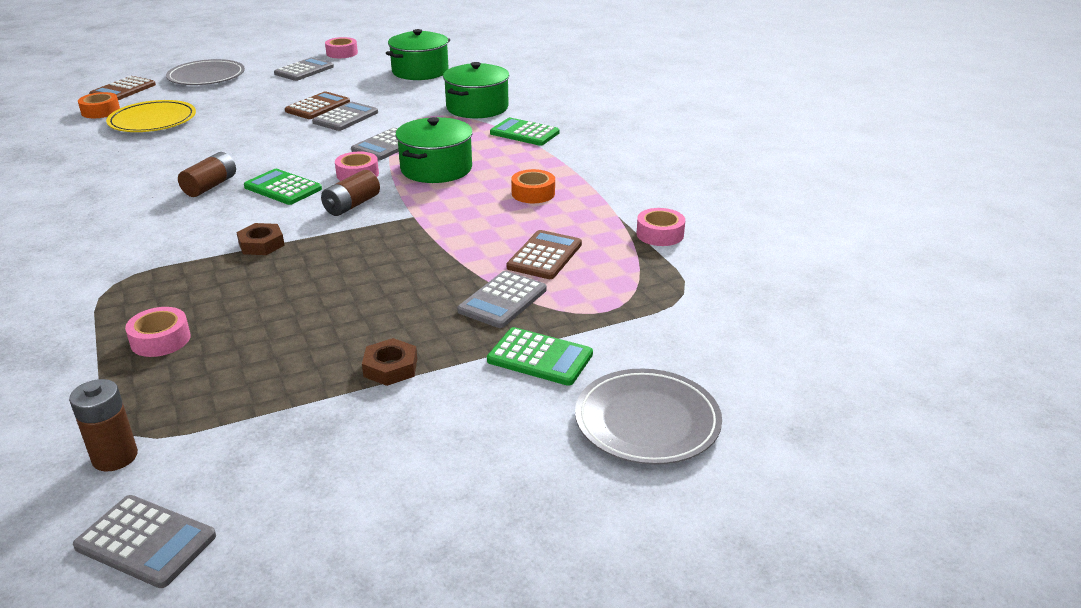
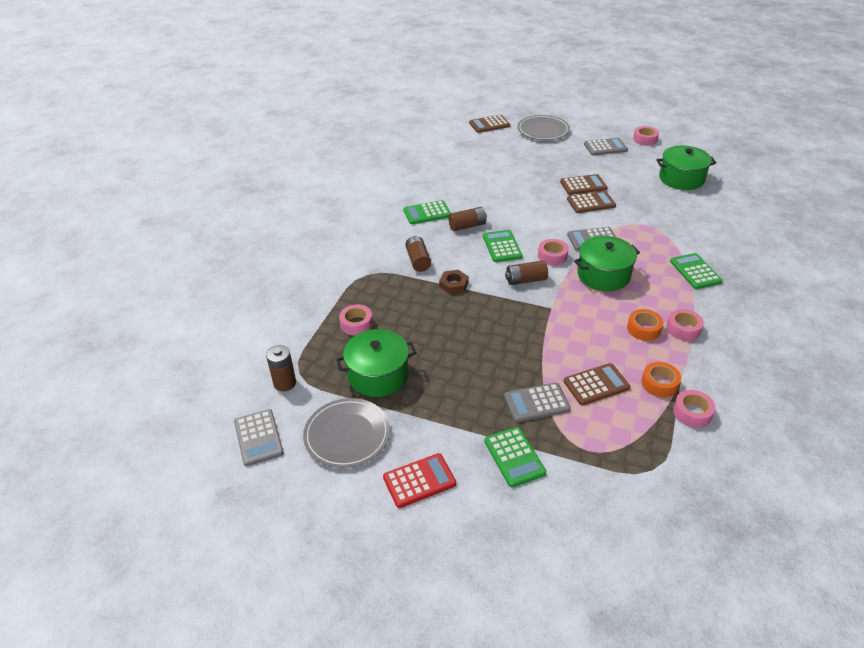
camera: 45 degrees right, 10 degrees up
orange tape [78,92,120,118] -> orange tape moved to [641,362,681,398]
yellow plate [106,100,196,132] -> none
grey calculator [312,102,378,131] -> brown calculator [567,191,616,213]
brown nut [362,338,417,386] -> none
green pot [443,62,509,118] -> green pot moved to [336,329,416,397]
grey plate [575,369,722,465] -> grey plate moved to [303,398,390,468]
none -> red calculator [383,453,456,508]
none -> green calculator [403,200,451,224]
none -> brown battery [405,236,431,272]
none -> pink tape [666,309,704,341]

